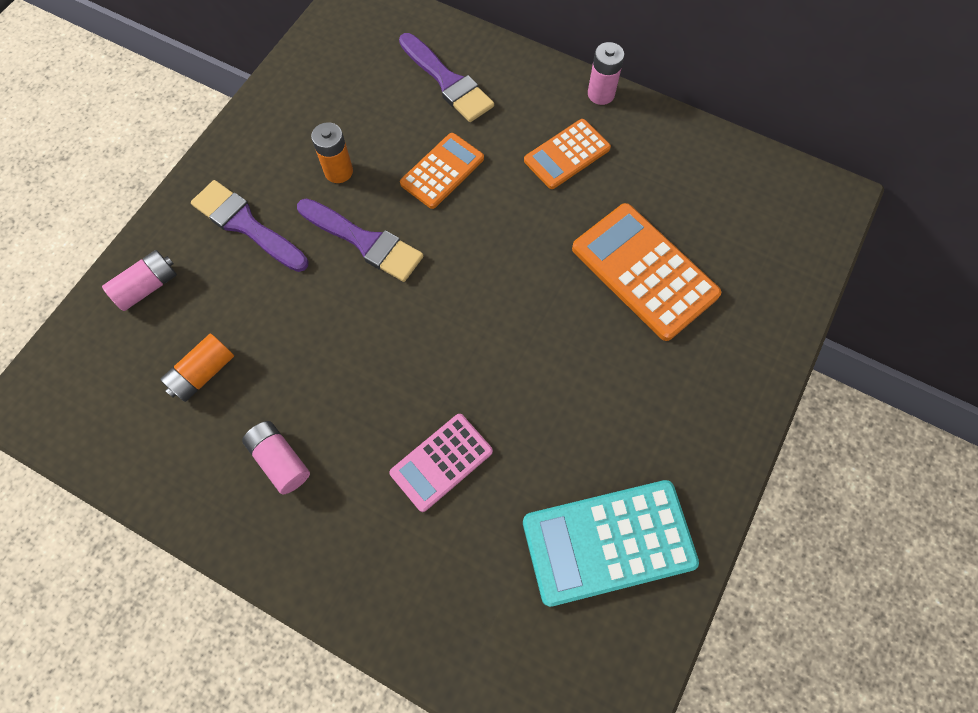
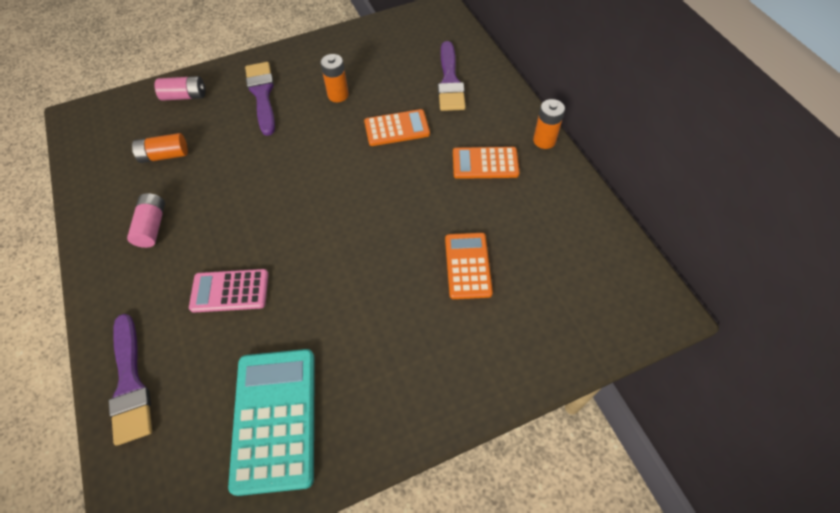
camera: 40 degrees right, 10 degrees down
purple brush [297,198,424,282] -> purple brush moved to [109,314,152,446]
turquoise calculator [523,480,699,607] -> turquoise calculator turned 60 degrees clockwise [228,349,315,496]
orange calculator [572,203,721,341] -> orange calculator [445,233,493,299], size x0.62
pink battery [588,42,624,105] -> orange battery [533,99,565,149]

